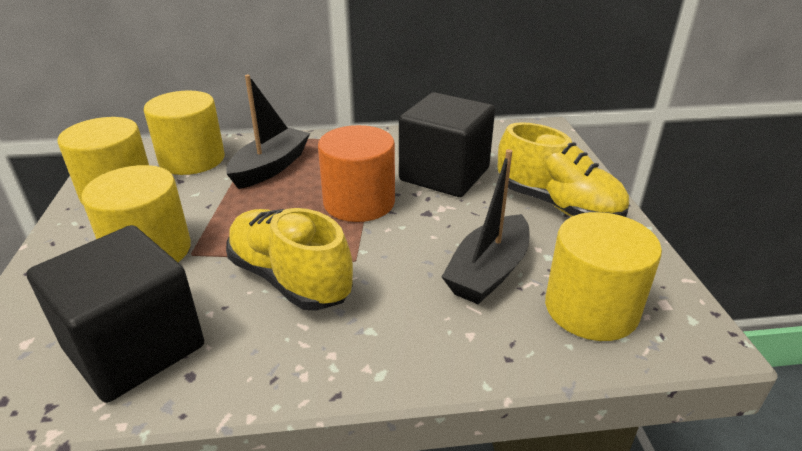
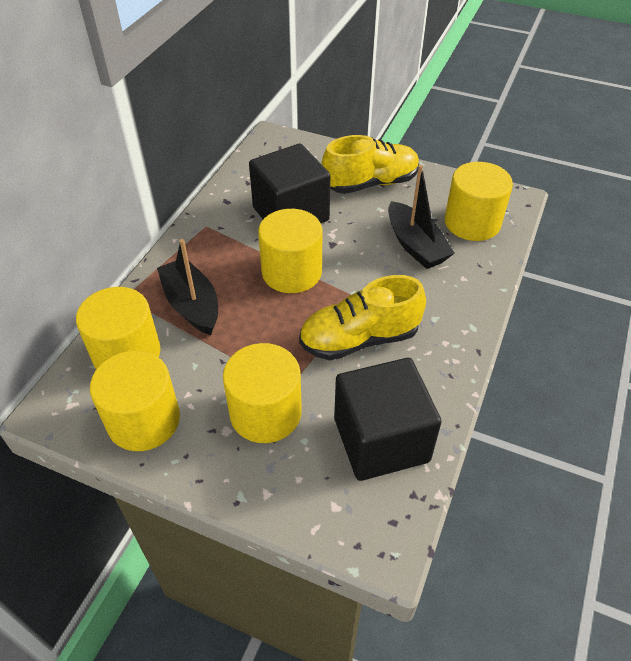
camera: 60 degrees left, 15 degrees up
orange cylinder [318,125,395,222] -> yellow cylinder [258,209,322,293]

